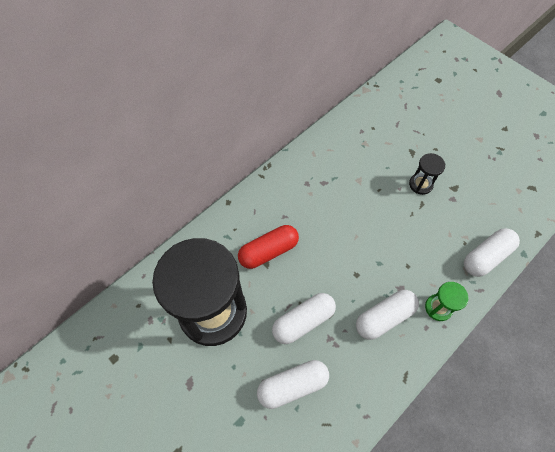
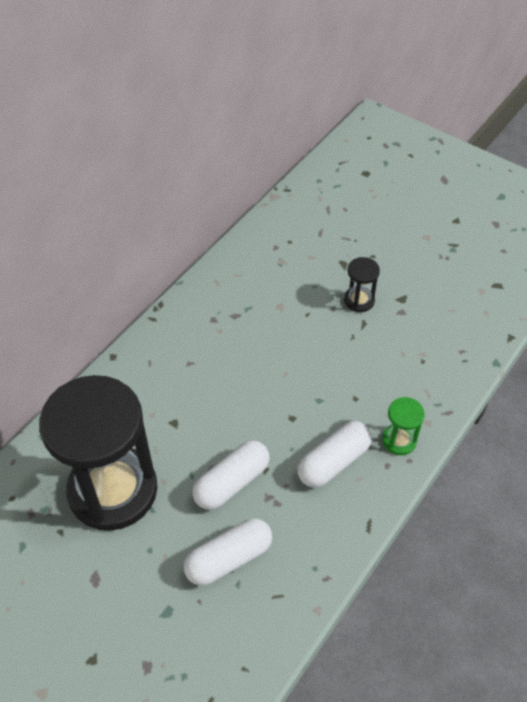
camera: 10 degrees left, 10 degrees down
red capsule [238,225,299,269] -> none
white capsule [464,228,520,277] -> none

